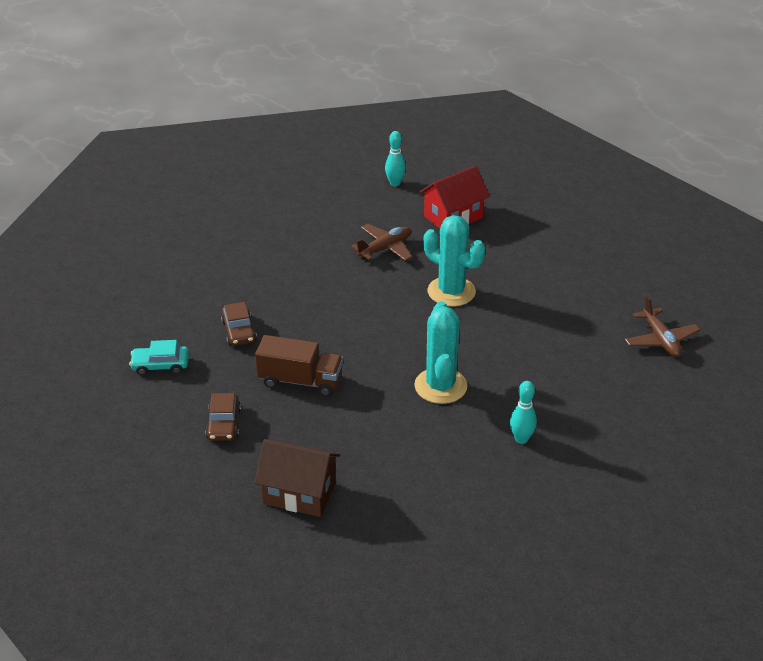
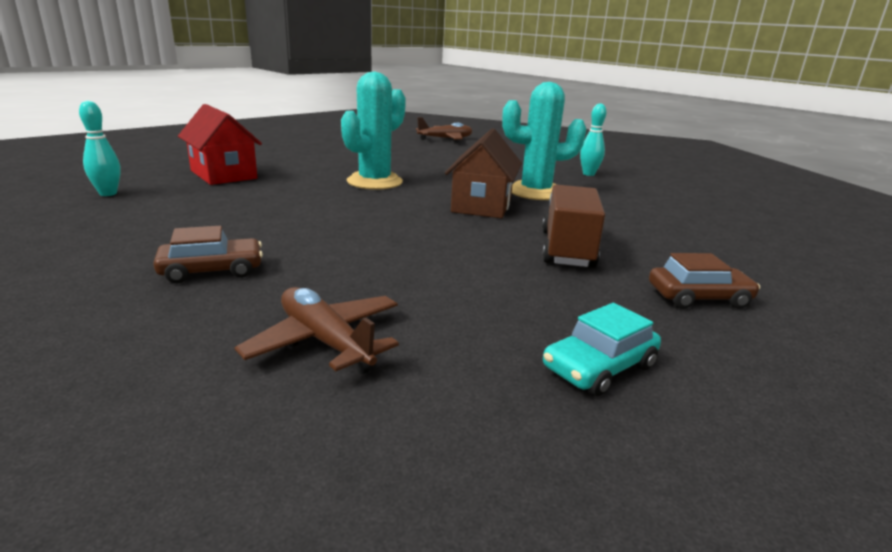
camera: 95 degrees left, 15 degrees down
turquoise car [129,340,189,376] -> turquoise car turned 60 degrees clockwise [543,303,661,396]
brown car [221,302,257,346] -> brown car moved to [153,226,263,283]
brown house [255,439,340,517] -> brown house moved to [445,129,522,218]
brown plane [351,224,412,261] -> brown plane moved to [235,287,399,374]

